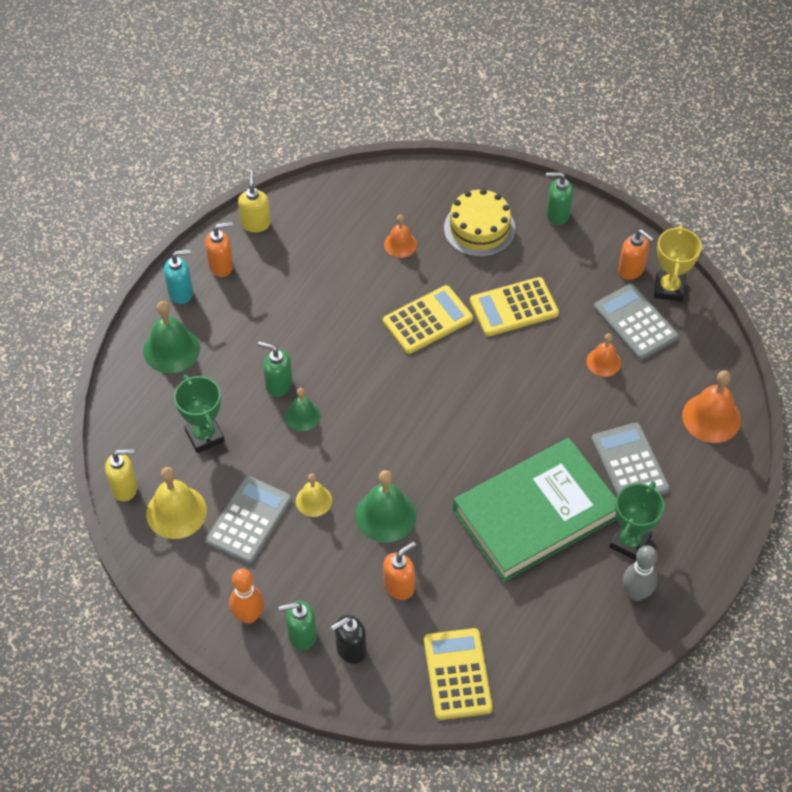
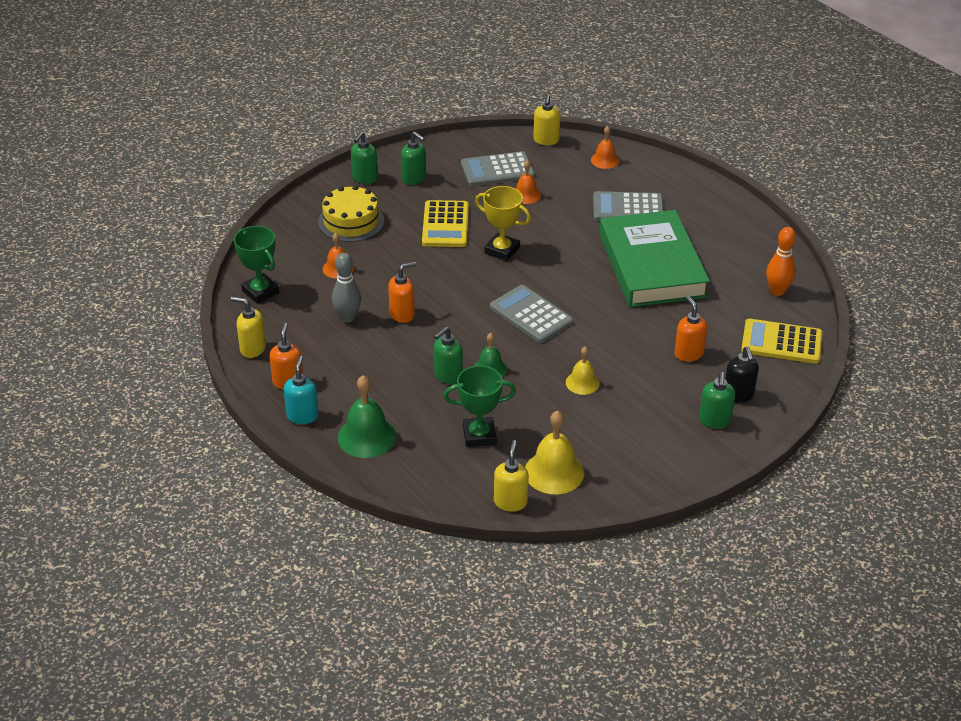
camera: 70 degrees left, 15 degrees down
grey calculator [205,476,292,564] -> grey calculator moved to [490,285,573,343]
orange bowling pin [229,568,264,624] -> orange bowling pin moved to [766,227,796,296]
green bell [356,470,416,543] -> none
yellow calculator [383,285,473,354] -> none
green trophy [610,482,664,561] -> green trophy moved to [234,226,279,304]
orange soap dispenser [618,229,655,280] -> orange soap dispenser moved to [388,261,416,323]
grey bowling pin [623,545,657,601] -> grey bowling pin moved to [332,253,361,323]
yellow trophy [654,225,702,302] -> yellow trophy moved to [475,186,531,261]
orange bell [682,370,741,443] -> orange bell [591,126,619,169], size x0.61
none -> green soap dispenser [401,131,426,185]
none -> yellow soap dispenser [533,94,560,145]

